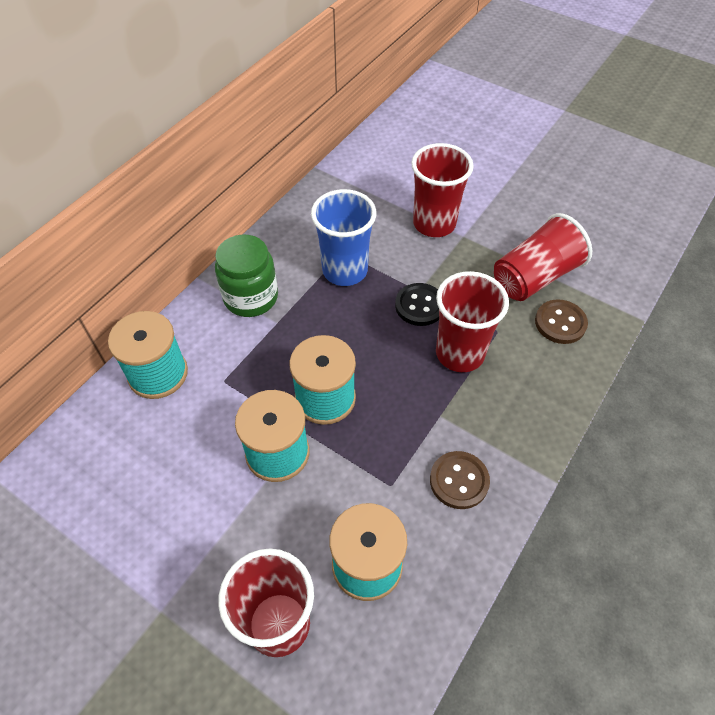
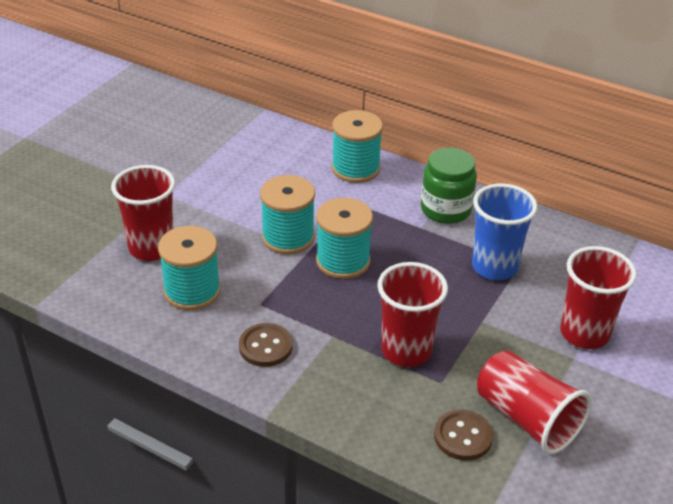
camera: 85 degrees right, 15 degrees down
black button [395,283,439,326] -> none

